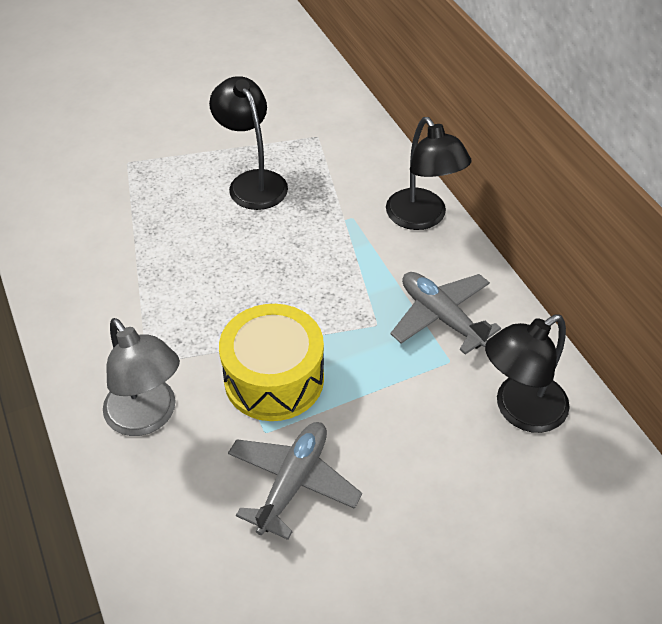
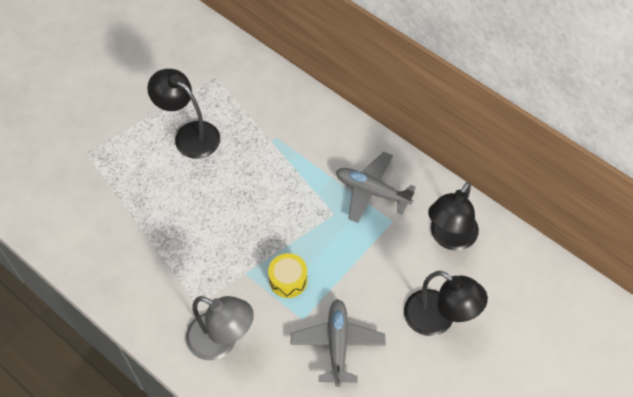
camera: 25 degrees left, 10 degrees up
yellow drum [219,304,324,421] -> yellow drum [268,253,308,298], size x0.55
black lamp [386,117,471,230] -> black lamp moved to [404,271,488,336]

